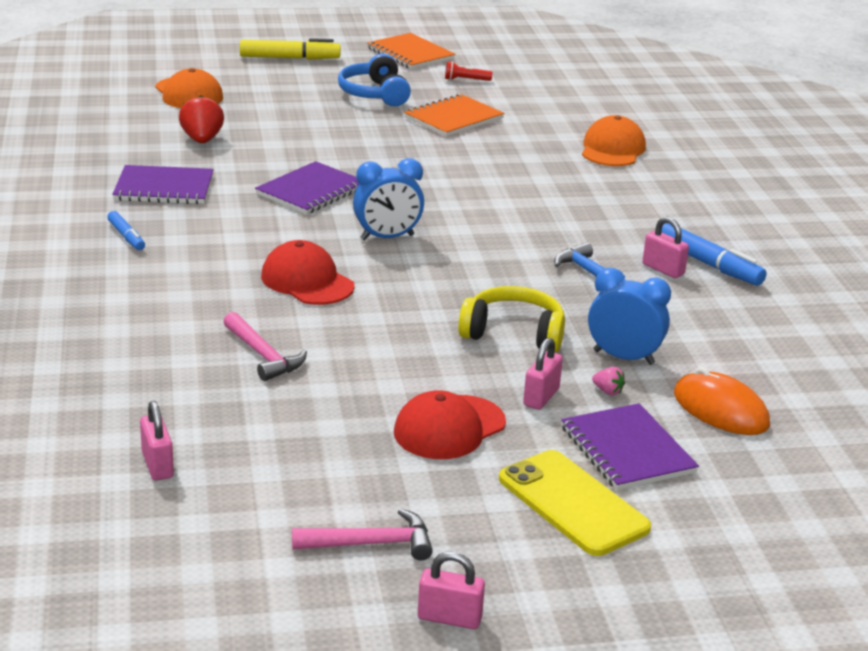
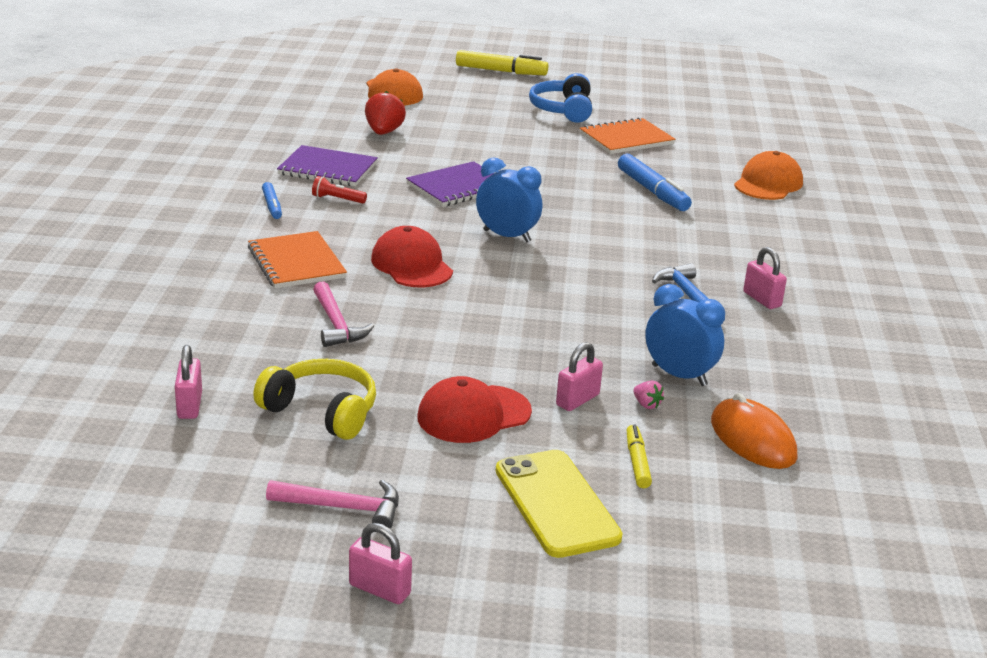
camera: 15 degrees right, 0 degrees up
blue clock [353,158,424,241] -> blue clock turned 150 degrees counterclockwise [476,158,542,242]
orange notebook [367,33,456,69] -> orange notebook moved to [248,231,347,288]
red flashlight [445,61,492,81] -> red flashlight moved to [312,176,367,204]
yellow headphones [458,286,565,353] -> yellow headphones moved to [253,359,376,440]
purple notebook [561,403,699,490] -> yellow marker [627,425,652,488]
blue marker [661,223,767,286] -> blue marker moved to [618,154,692,211]

